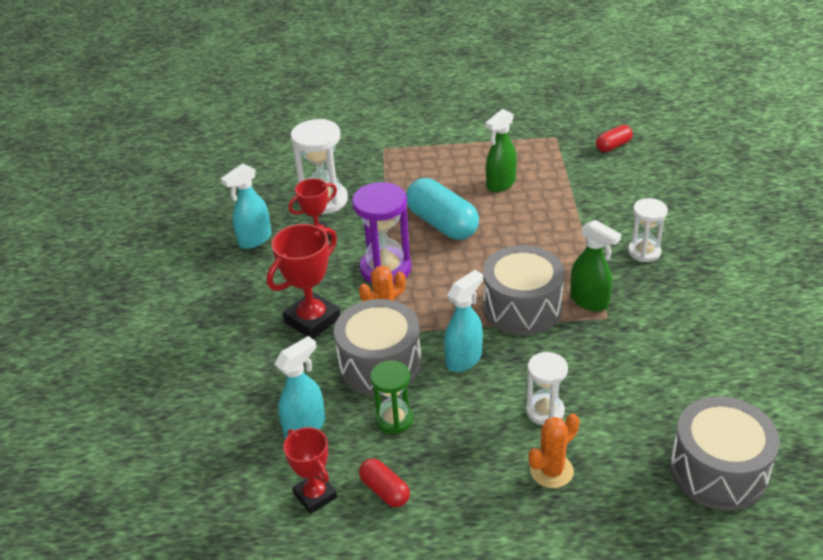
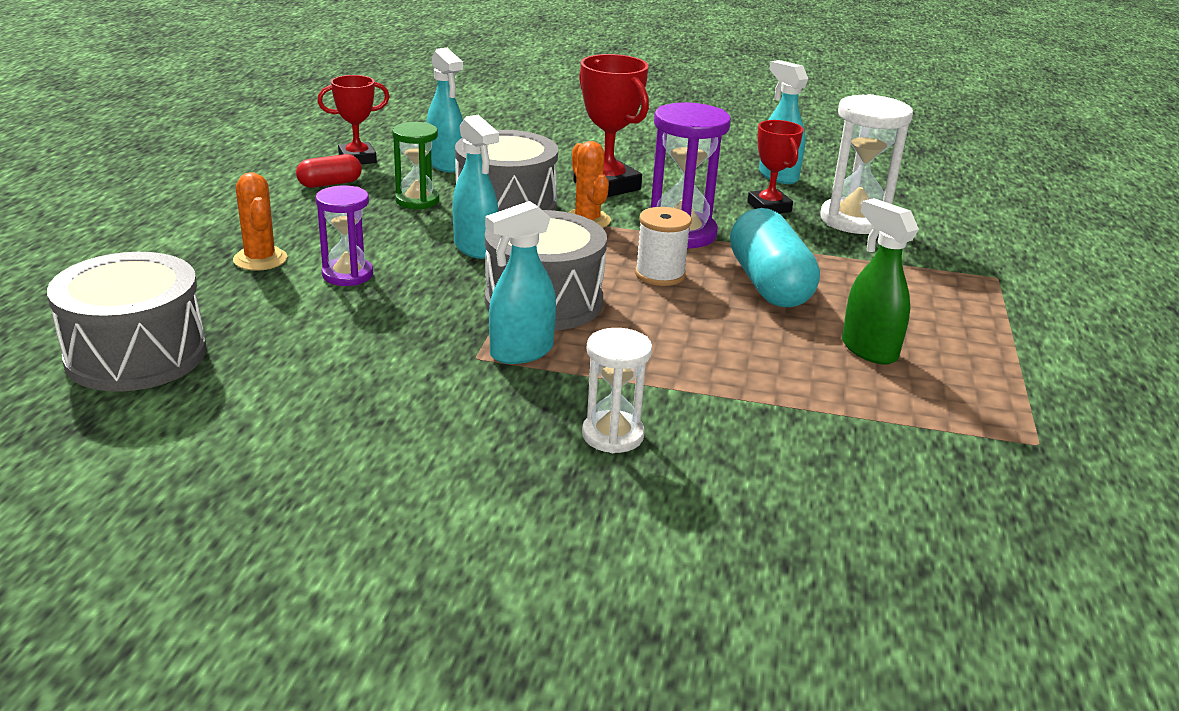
camera: 100 degrees right, 10 degrees down
turquoise capsule [406,178,479,240] -> turquoise capsule turned 75 degrees counterclockwise [730,208,820,307]
white hourglass [526,352,568,425] -> purple hourglass [315,185,373,286]
green spray bottle [570,220,621,311] -> turquoise spray bottle [485,201,556,364]
red capsule [596,125,633,152] -> none
none -> white spool [635,207,691,286]

